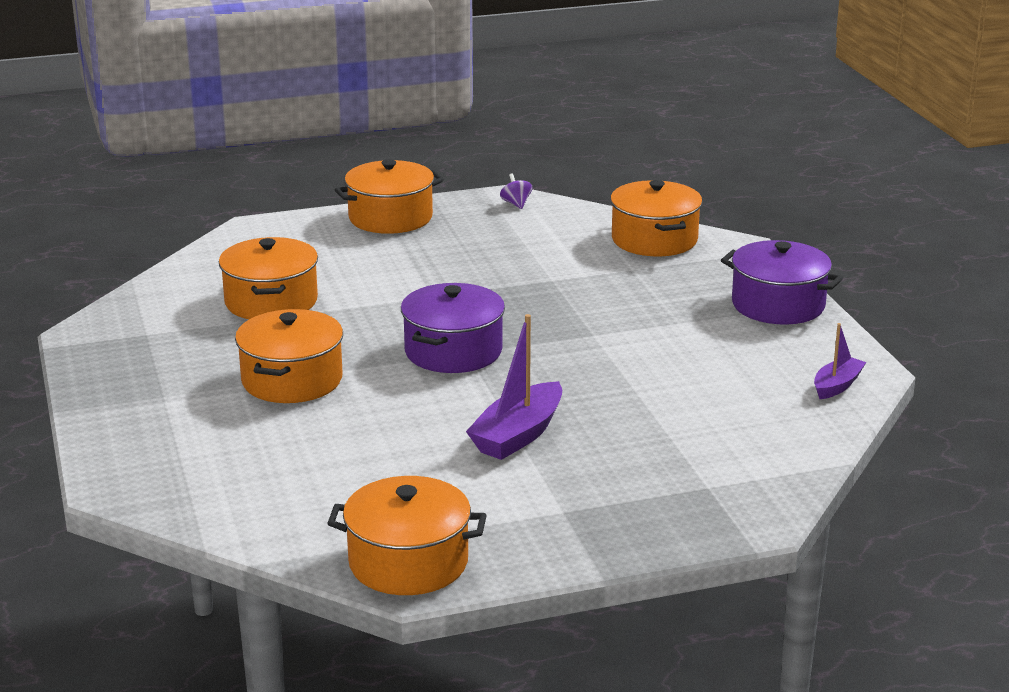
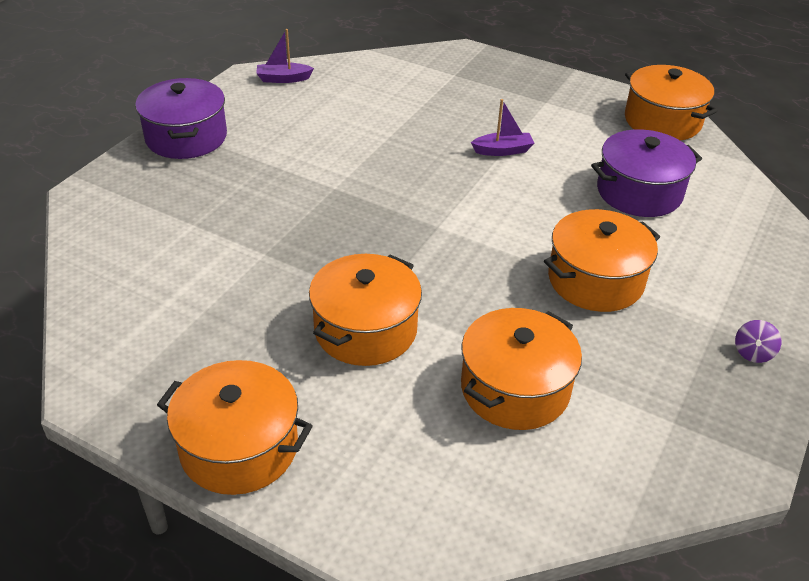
camera: 135 degrees left, 15 degrees up
purple pot [401,283,505,373] -> purple pot moved to [591,129,702,217]
purple boat [466,314,562,460] -> purple boat [471,99,534,156], size x0.60
purple spinning top [500,173,532,209] -> purple spinning top moved to [735,320,781,363]
orange pot [610,180,703,256] -> orange pot moved to [309,254,422,366]

